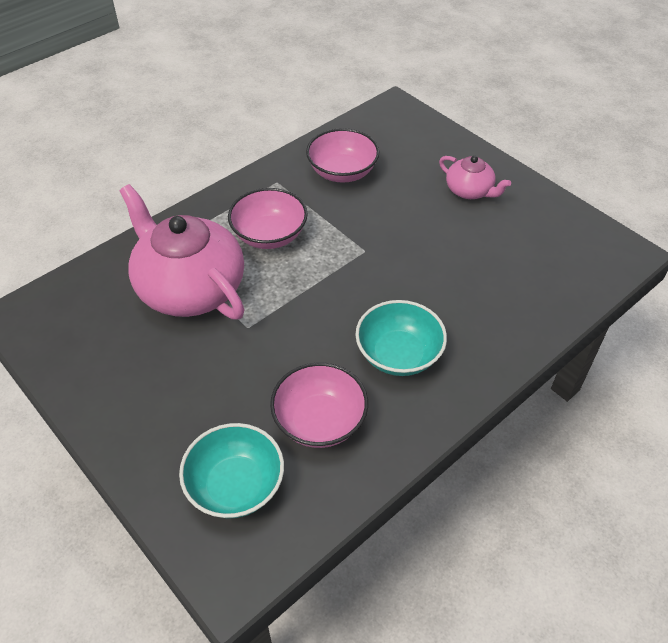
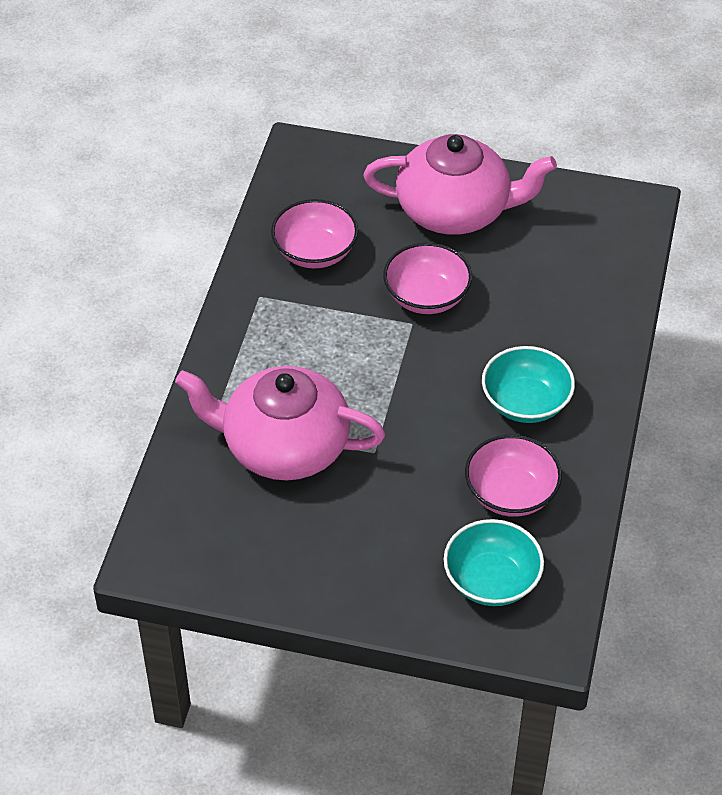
camera: 35 degrees left, 0 degrees up
pink bowl [228,188,308,249] -> pink bowl moved to [383,243,472,314]
pink teapot [439,156,511,199] -> pink teapot [363,134,557,235], size x2.03

